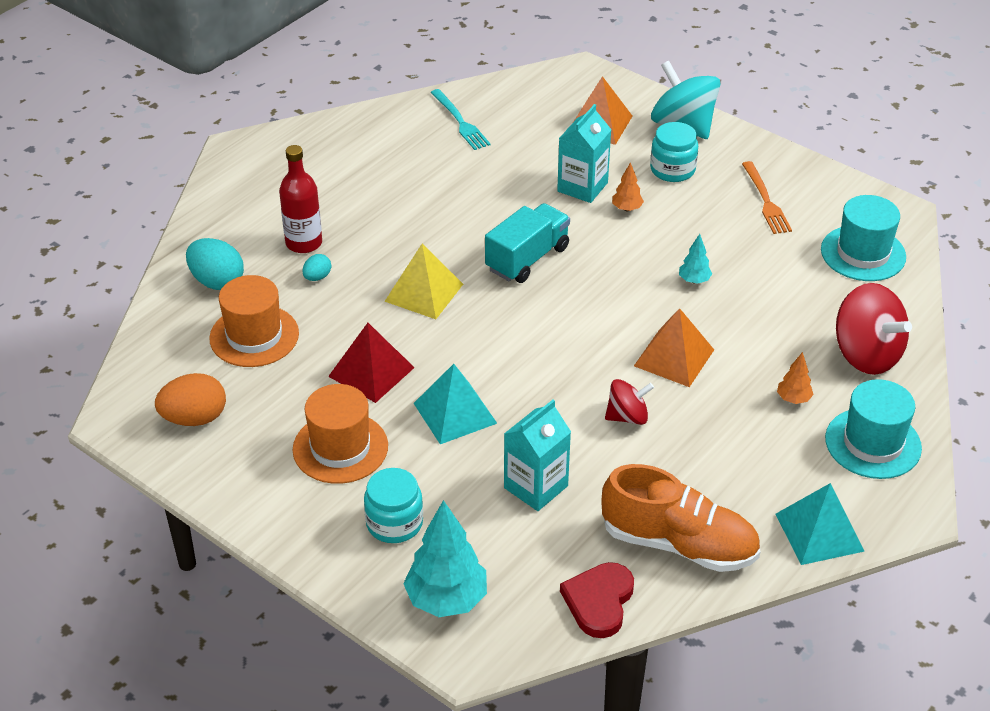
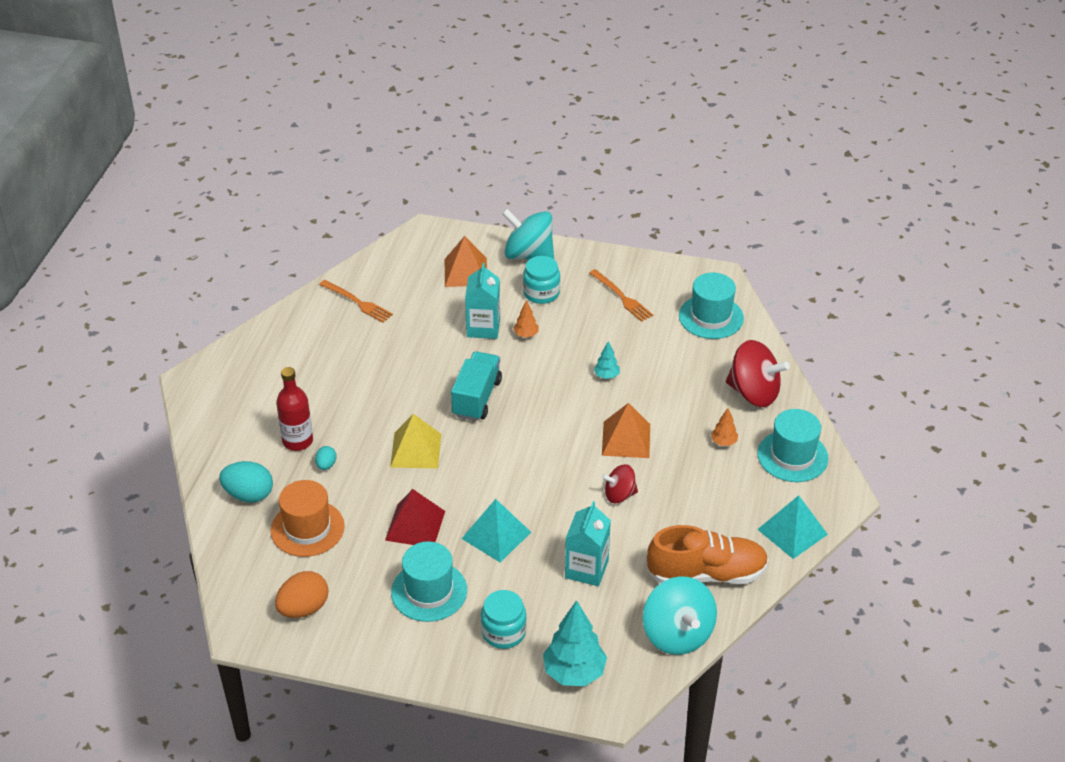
camera: 25 degrees left, 0 degrees up
orange hat [293,384,388,484] -> turquoise hat [391,542,467,622]
turquoise fork [430,89,491,150] -> orange fork [319,280,393,323]
red heart [560,562,634,638] -> turquoise spinning top [643,576,717,655]
red spinning top [605,379,654,425] -> red spinning top turned 150 degrees counterclockwise [602,464,638,503]

